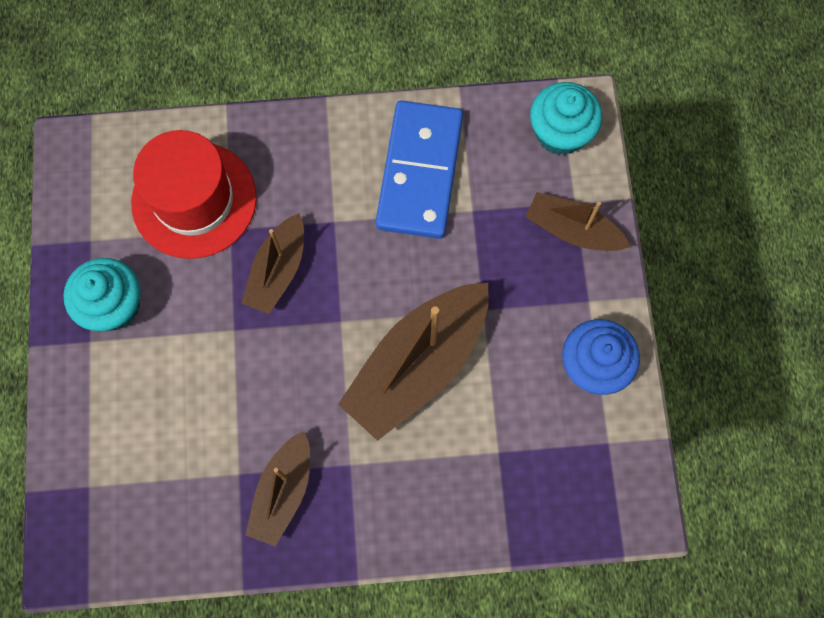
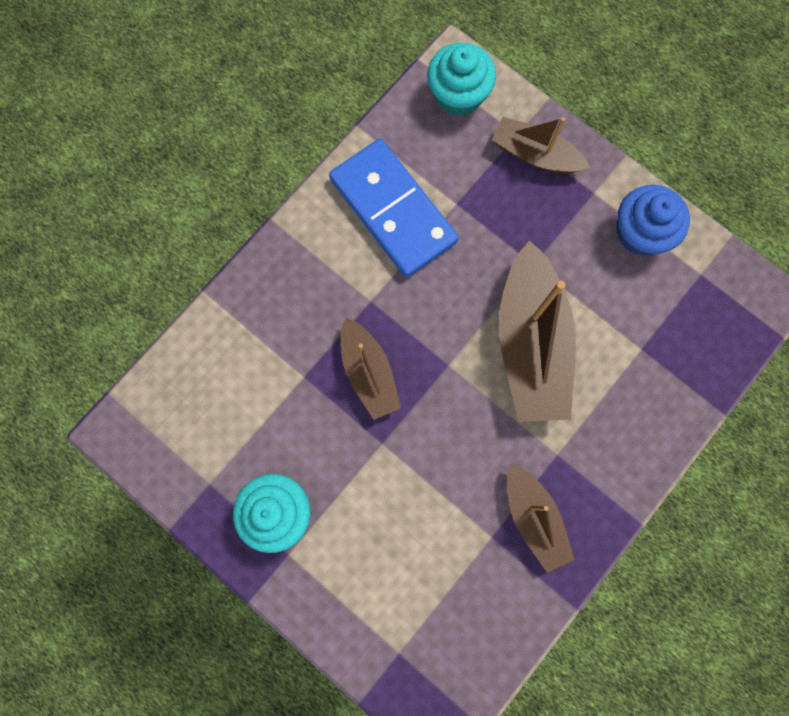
camera: 45 degrees left, 5 degrees up
red hat [131,130,257,259] -> none
brown boat [525,192,631,251] -> brown boat turned 45 degrees clockwise [492,117,590,173]

